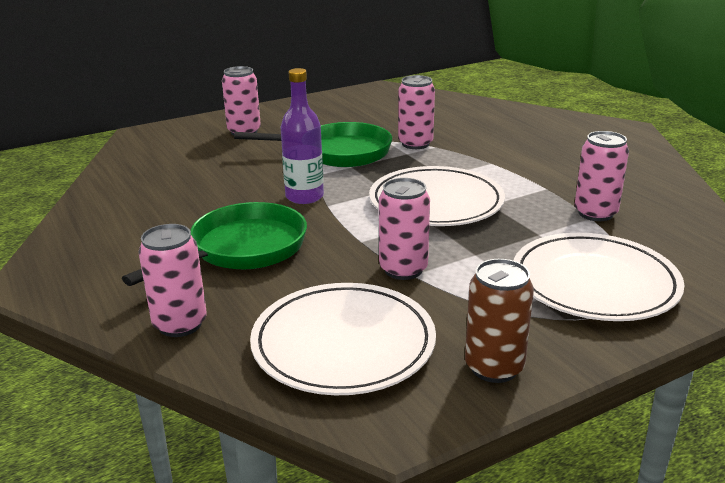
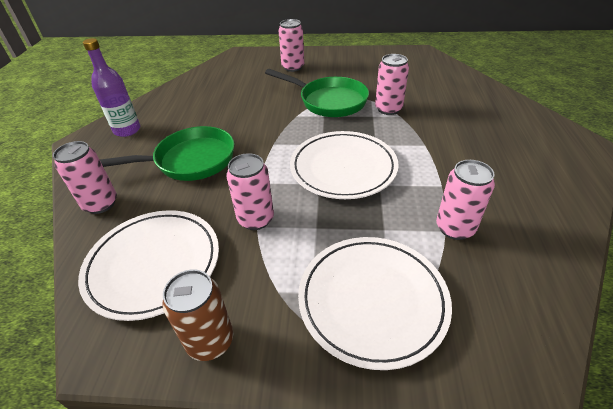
camera: 35 degrees right, 15 degrees up
purple bottle [281,68,324,204] -> purple bottle moved to [83,38,140,137]

